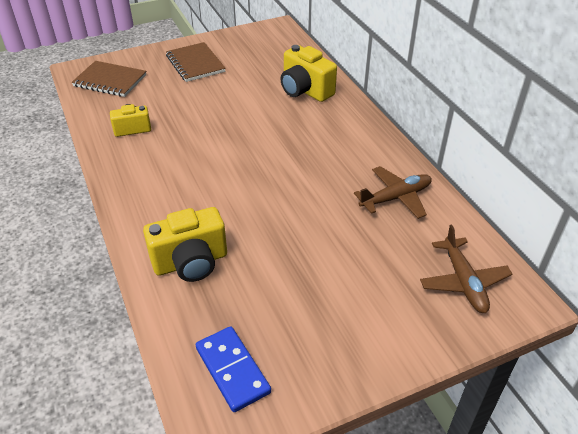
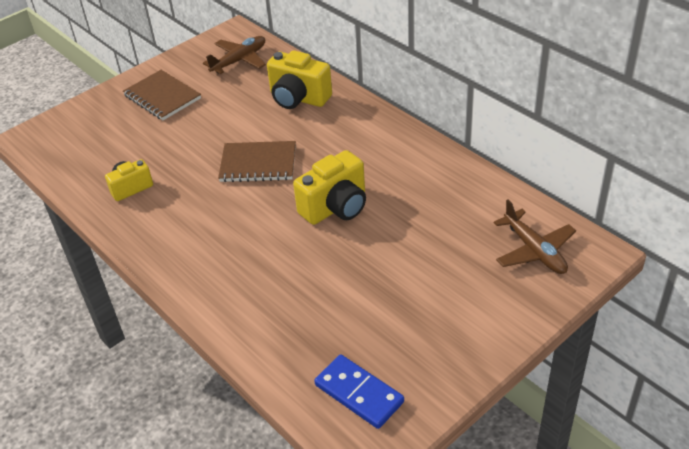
camera: 15 degrees left, 0 degrees up
brown notebook [72,61,146,97] -> brown notebook moved to [218,141,296,182]
yellow camera [143,207,227,282] -> yellow camera moved to [293,150,366,225]
brown plane [354,166,432,219] -> brown plane moved to [203,36,266,74]

